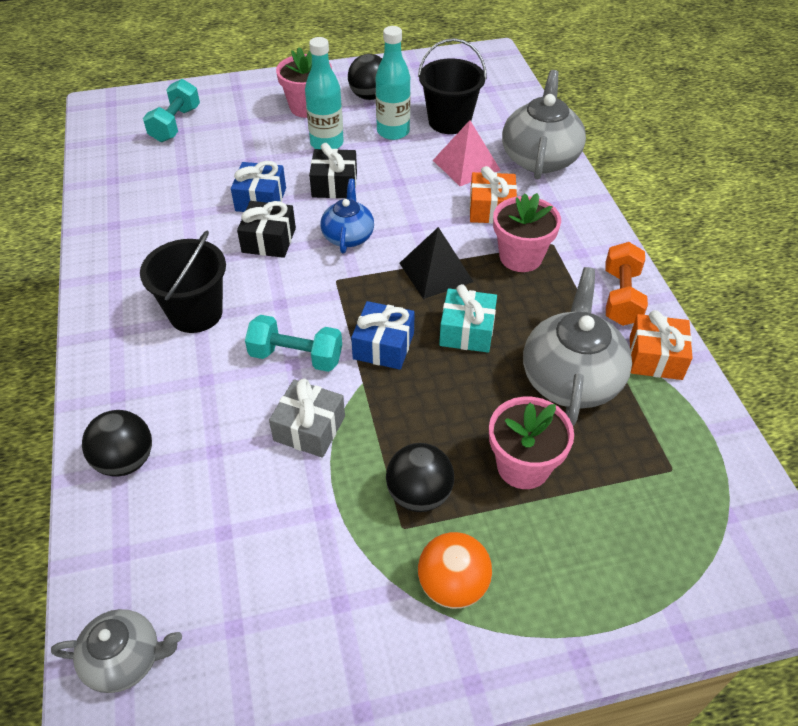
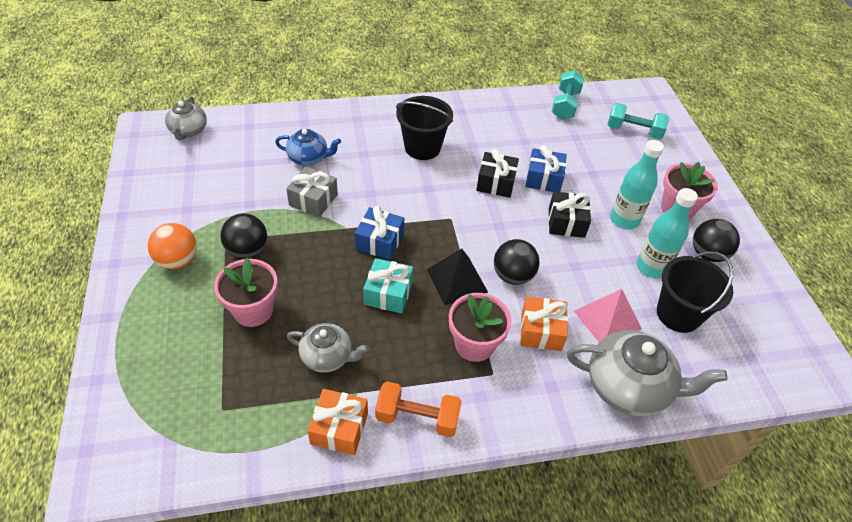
camera: 90 degrees right, 0 degrees up
black ball [82,410,152,477] -> black ball moved to [494,239,540,285]
turquoise dumbbell [245,315,342,372] -> turquoise dumbbell moved to [552,70,585,120]
blue teapot [320,179,374,254] -> blue teapot moved to [275,129,341,166]
grey teapot [523,267,632,426] -> grey teapot [287,323,369,373], size x0.60

